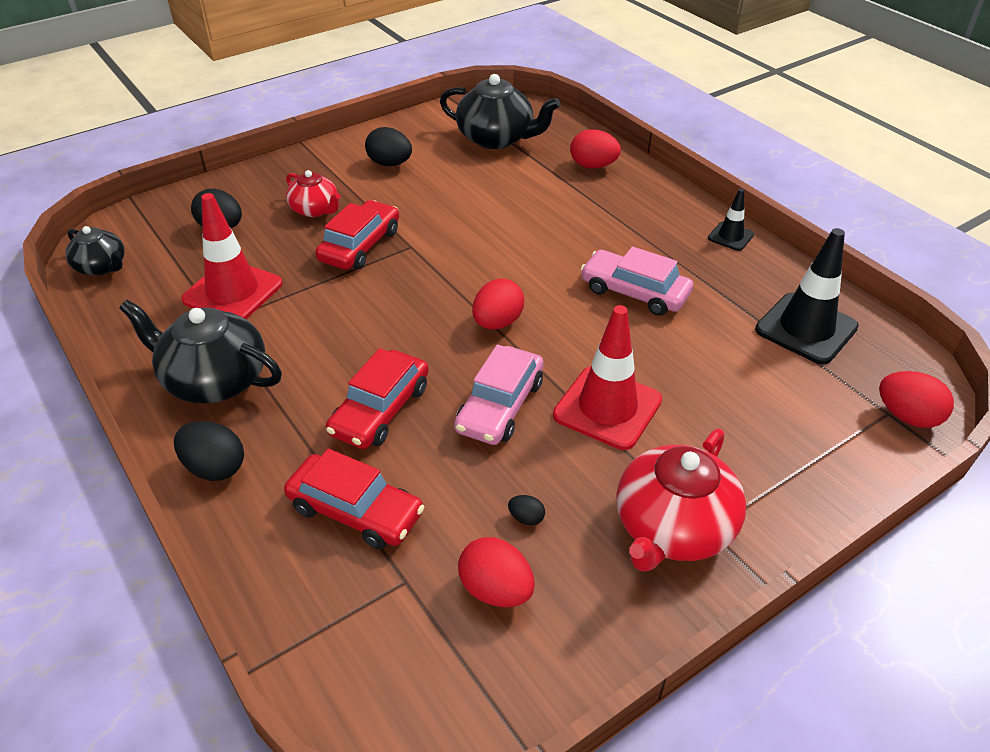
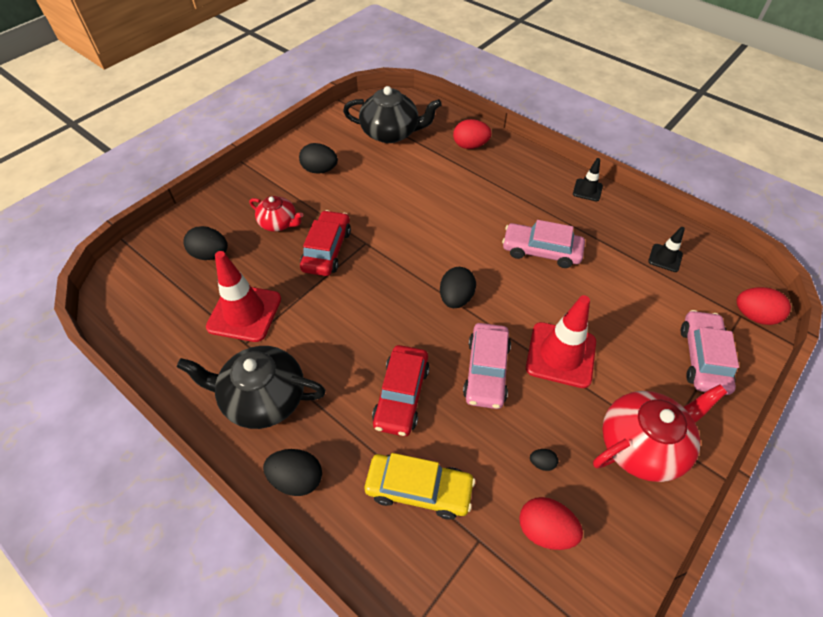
camera: 15 degrees left, 10 degrees up
black teapot [66,226,125,276] -> none
red car [284,448,424,549] -> yellow car [365,453,475,520]
red egg [472,279,524,329] -> black egg [440,267,476,308]
red teapot [616,429,746,572] -> red teapot turned 135 degrees counterclockwise [593,385,727,482]
black traffic cone [755,228,859,364] -> black traffic cone [648,227,685,272], size x0.52
none -> pink car [681,310,739,395]

